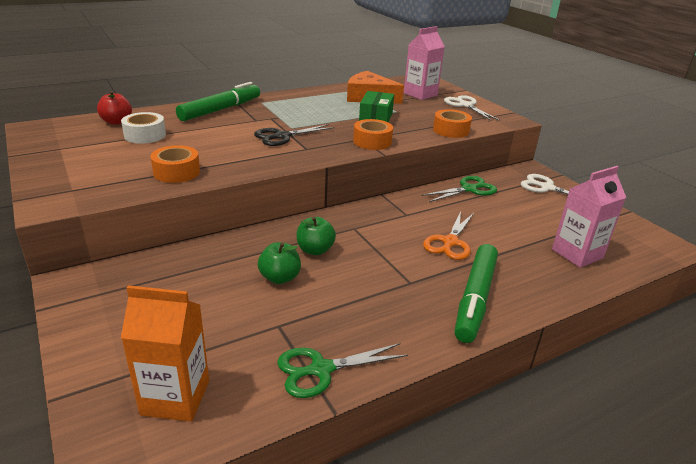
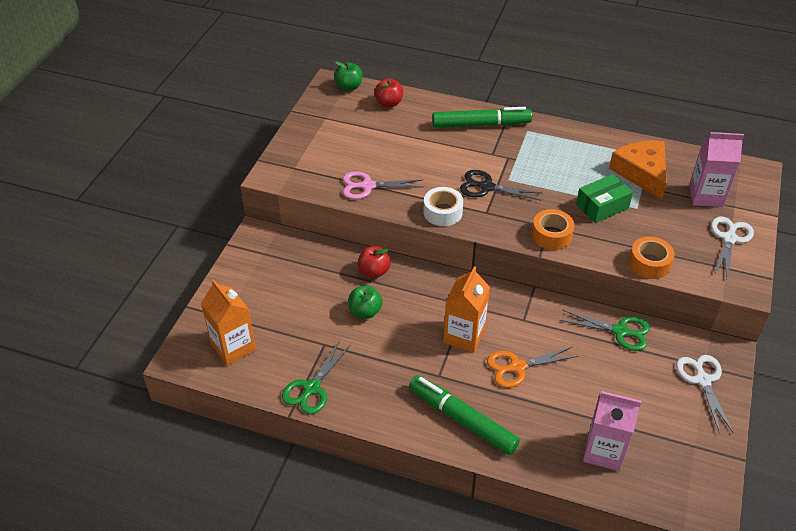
camera: 50 degrees right, 15 degrees up
white tape [121,112,166,144] -> white tape moved to [423,187,463,226]
orange tape [151,145,200,183] -> pink scissors [343,171,424,199]
green scissors [277,343,408,398] -> green scissors turned 90 degrees counterclockwise [282,342,351,414]
green apple [297,217,336,255] -> green apple moved to [334,61,363,91]
green marker [455,244,498,343] -> green marker turned 60 degrees clockwise [409,375,520,455]
none -> red apple [358,246,391,278]
none -> orange carton [443,266,490,353]

